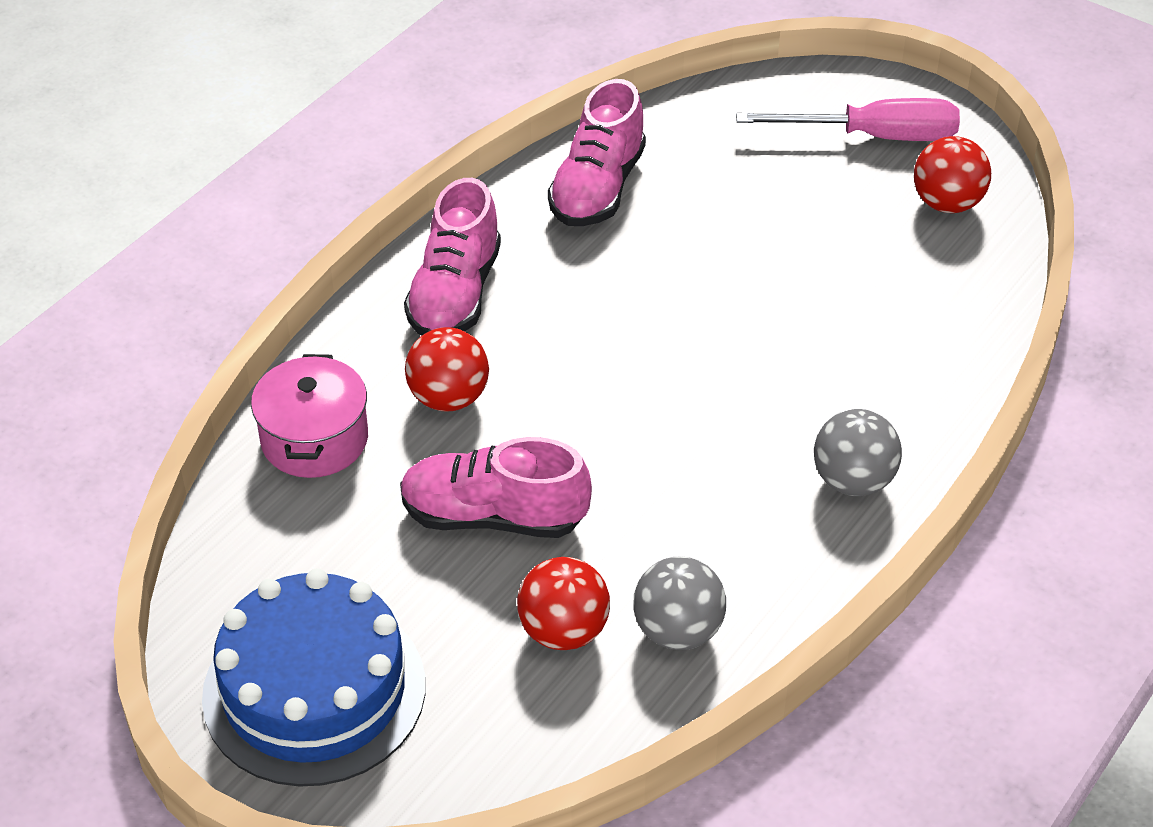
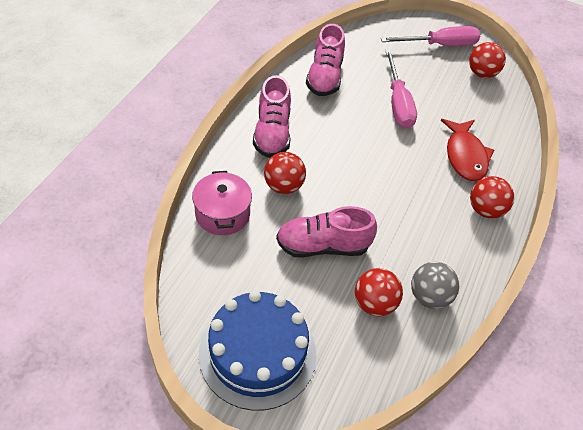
camera: 15 degrees left, 5 degrees up
grey ball [814,409,902,496] -> red ball [470,176,514,219]
none -> pink screwdriver [385,50,417,129]
none -> red fish [441,119,494,181]

